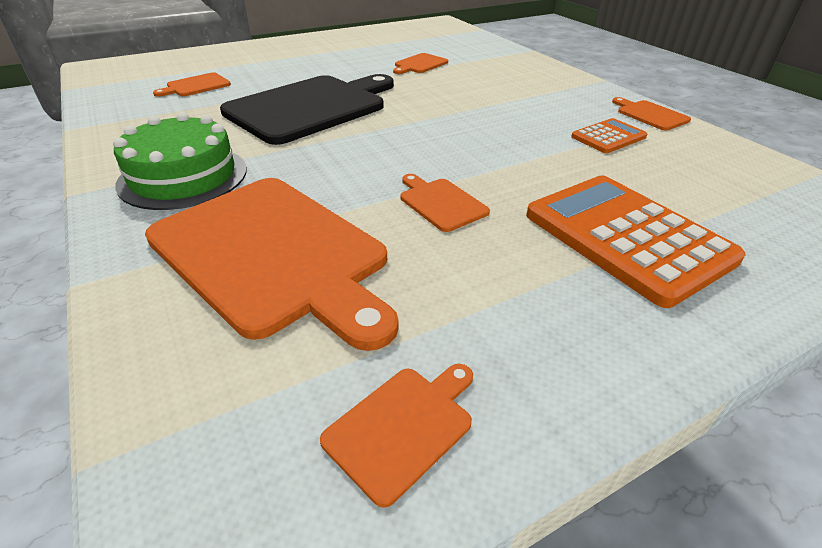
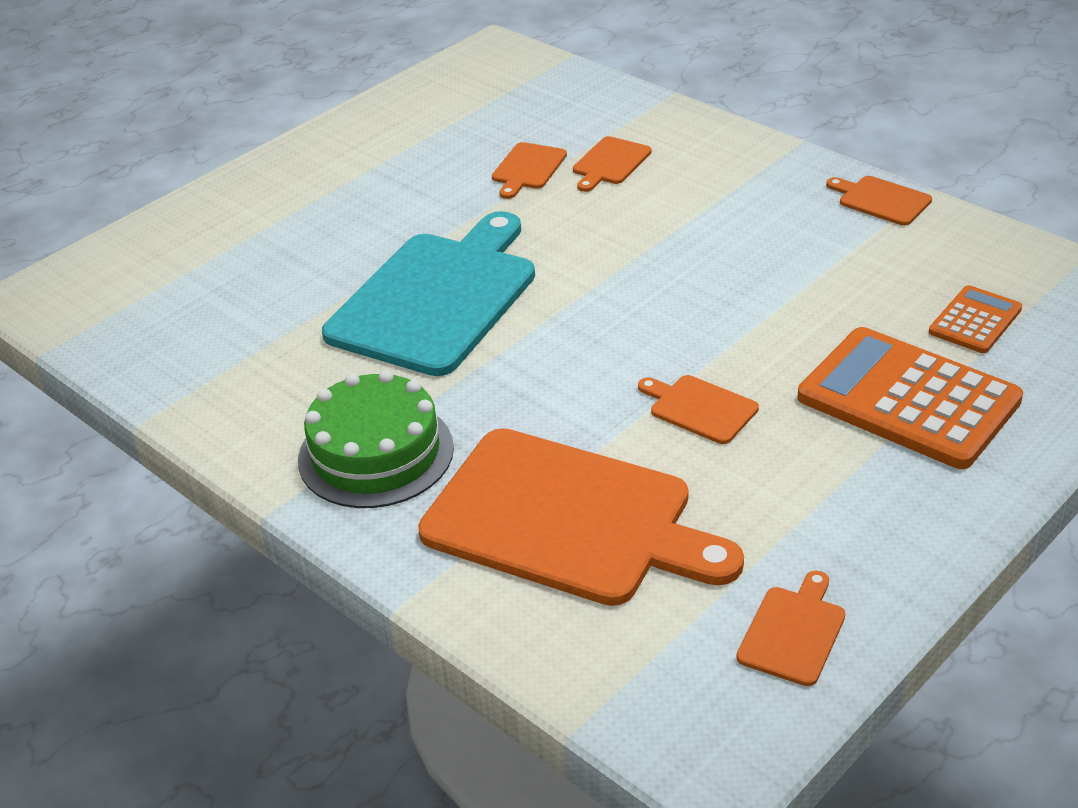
camera: 15 degrees left, 0 degrees up
orange cutting board [153,72,231,97] -> orange cutting board moved to [573,136,652,192]
black cutting board [220,74,394,145] -> turquoise cutting board [322,211,535,376]
orange calculator [571,118,647,153] -> orange calculator moved to [929,285,1022,353]

